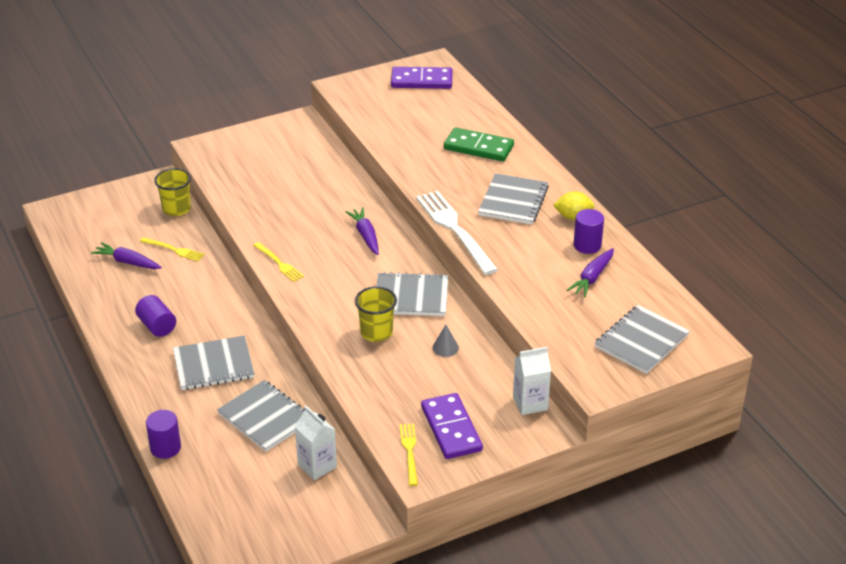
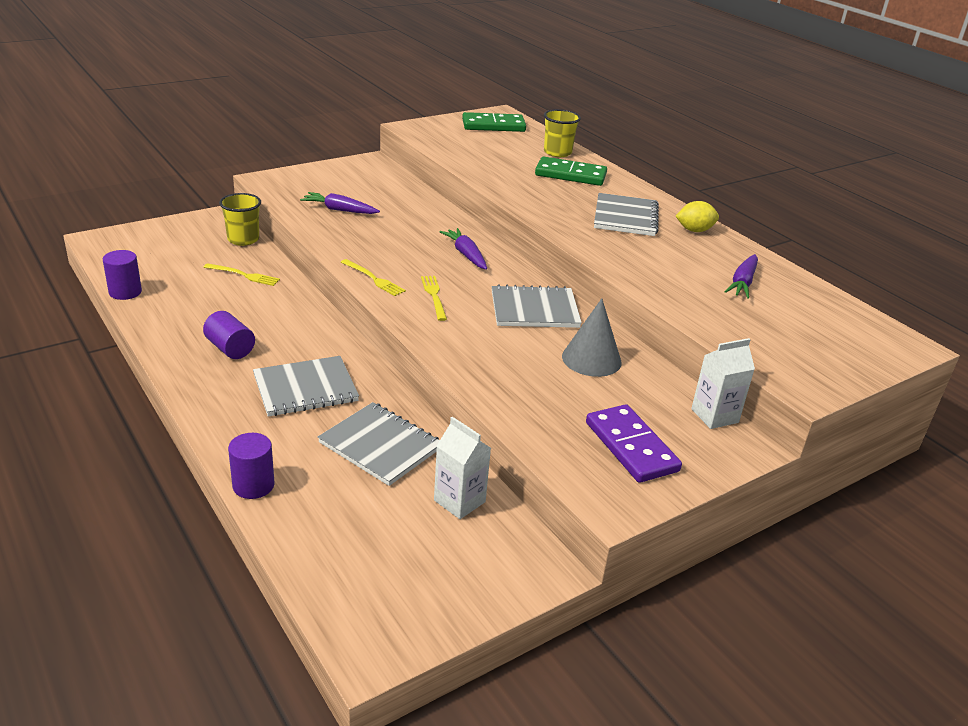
camera: 10 degrees left, 5 degrees down
purple carrot [91,242,162,269] -> purple carrot moved to [300,192,380,214]
yellow cup [355,286,397,342] -> yellow cup moved to [544,109,581,157]
purple domino [391,67,452,89] -> green domino [462,112,526,132]
yellow fork [400,424,418,486] -> yellow fork moved to [421,276,447,321]
white fork [416,191,498,275] -> none
grey cone [432,325,459,357] -> grey cone [562,298,622,377], size x1.88
purple cylinder [573,209,604,254] -> purple cylinder moved to [103,250,142,300]
grey notebook [595,305,690,374] -> none

